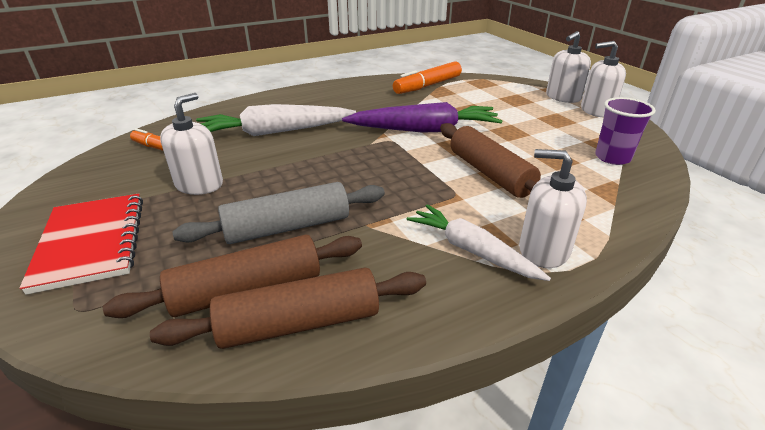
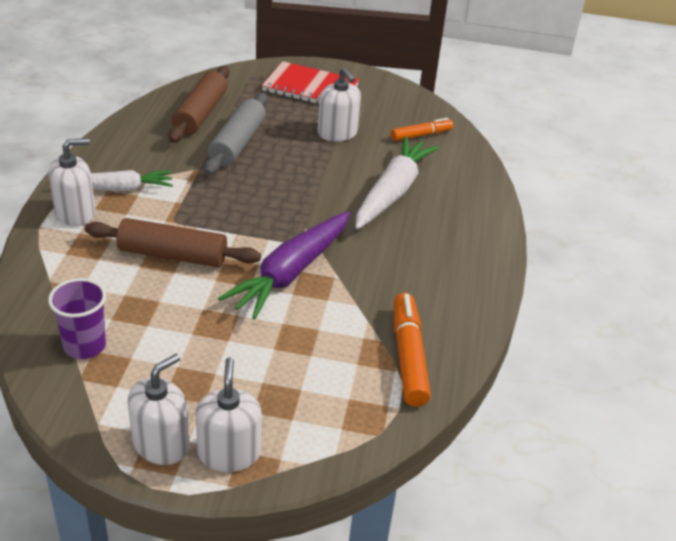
camera: 125 degrees right, 5 degrees up
brown rolling pin [150,268,426,349] -> none

